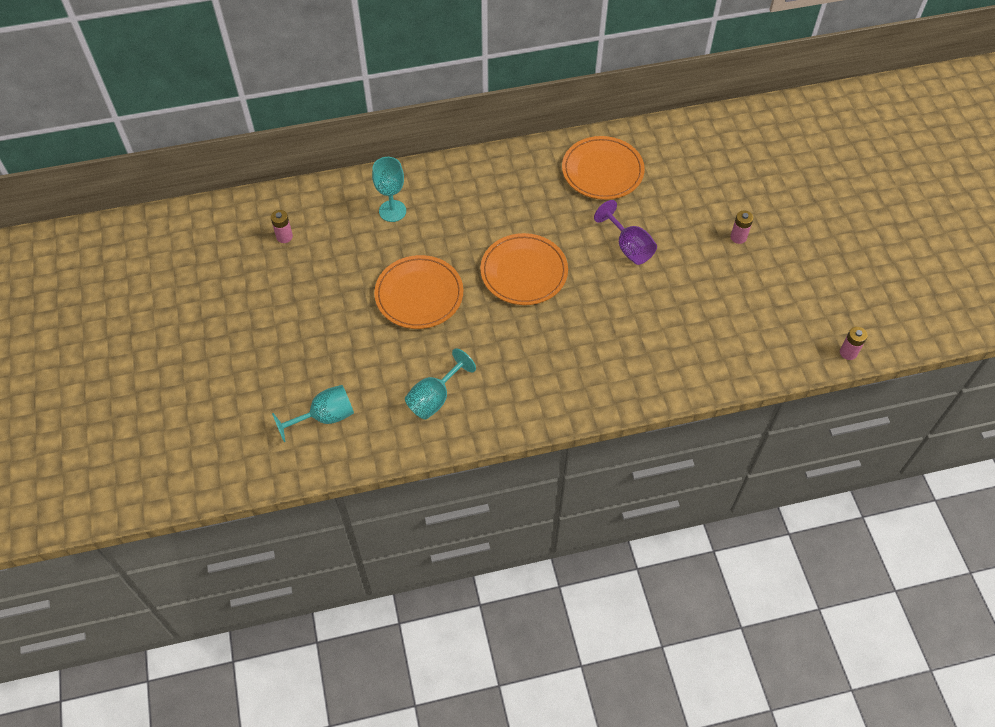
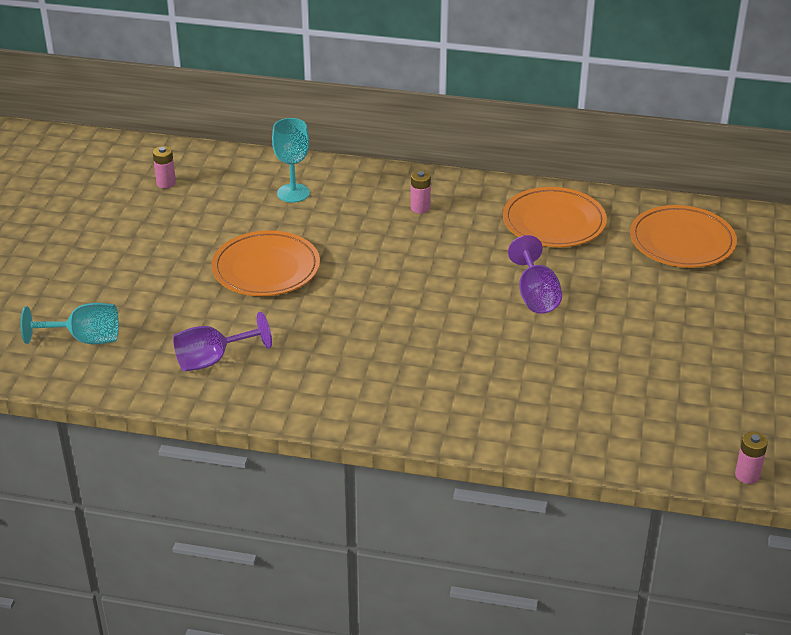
camera: 25 degrees right, 20 degrees down
turquoise goblet [405,348,476,420] -> purple goblet [173,312,272,371]
orange plate [480,233,568,305] -> orange plate moved to [630,205,737,268]
pink battery [730,210,753,244] -> pink battery moved to [411,170,431,214]

